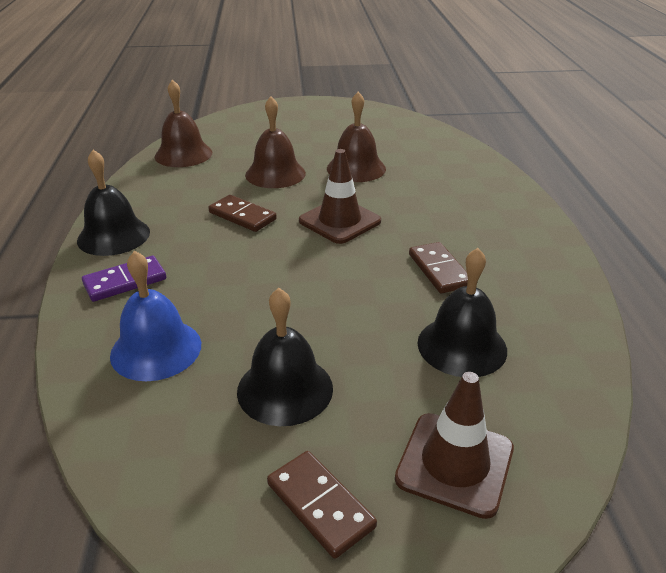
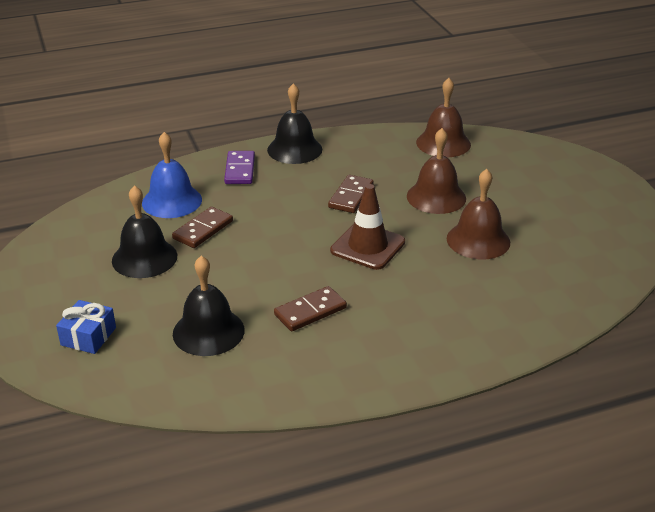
camera: 75 degrees right, 0 degrees up
purple domino [82,256,166,302] -> purple domino turned 45 degrees clockwise [224,151,255,184]
brown domino [267,451,377,559] -> brown domino moved to [172,207,233,248]
brown traffic cone [395,372,514,519] -> blue gift [56,300,116,354]

